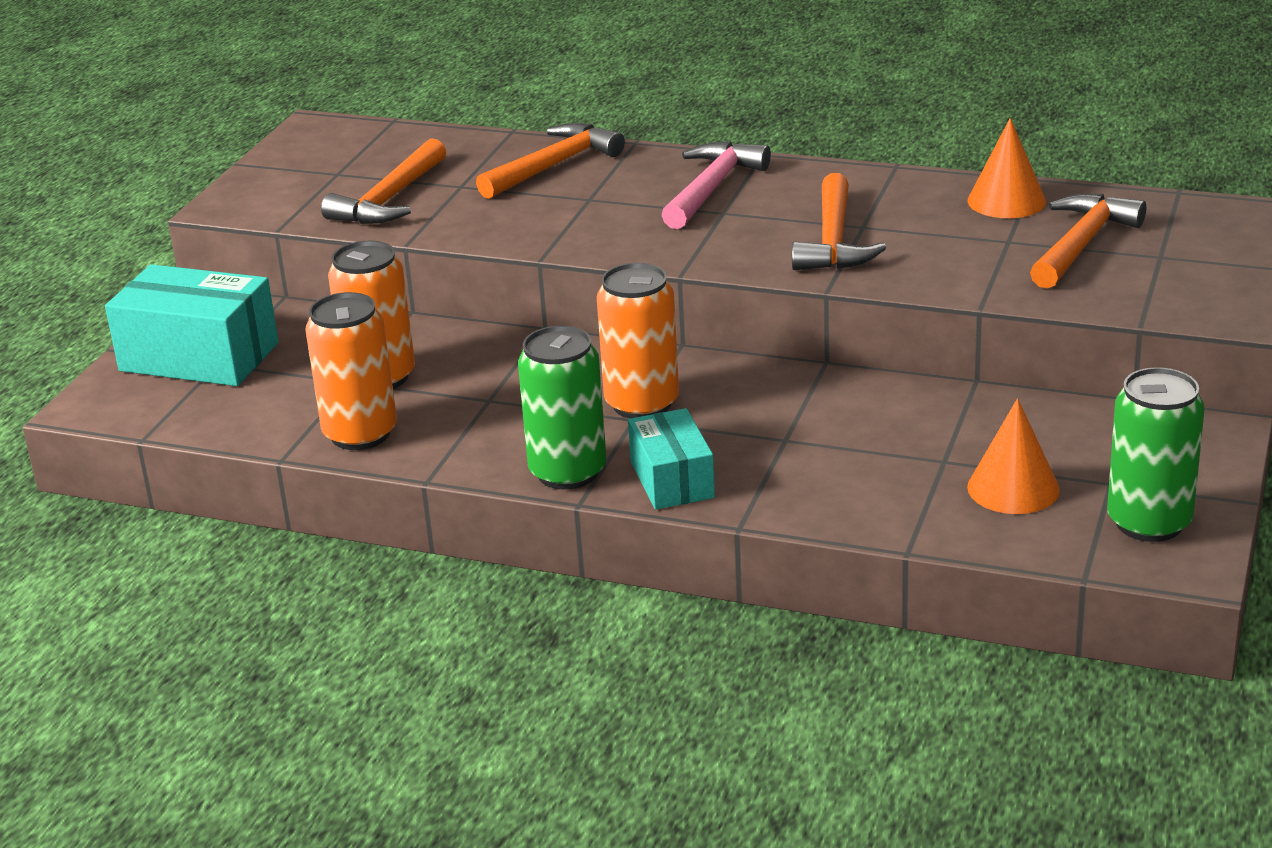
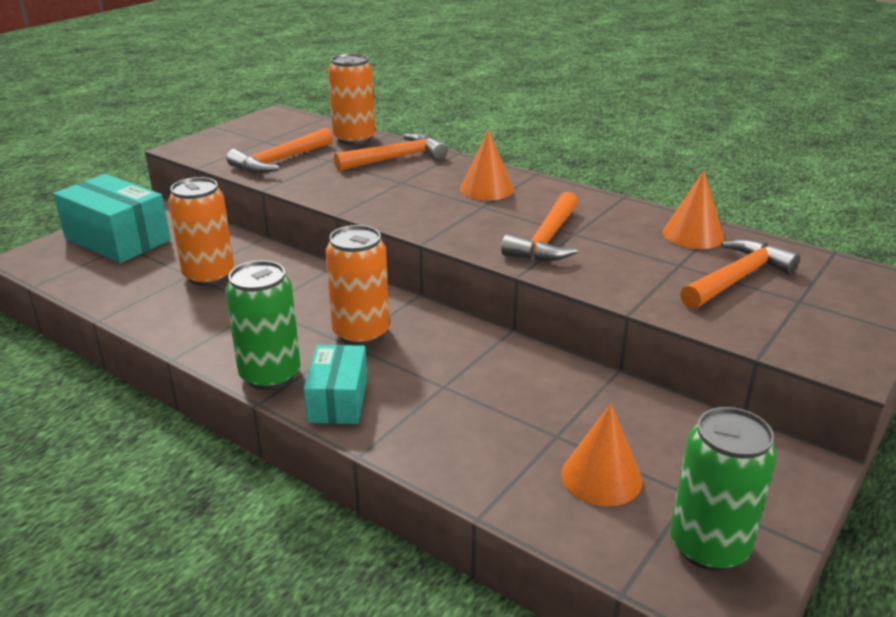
camera: 15 degrees right, 0 degrees up
orange can [305,292,397,450] -> orange can moved to [328,53,375,145]
pink hammer [662,141,771,229] -> orange cone [460,130,514,201]

